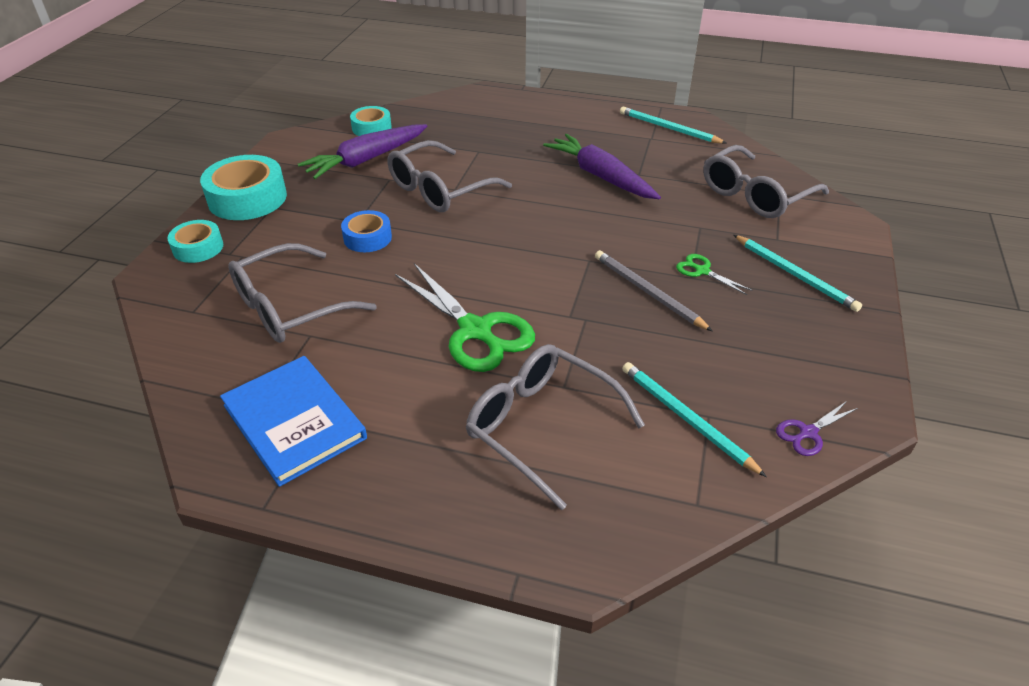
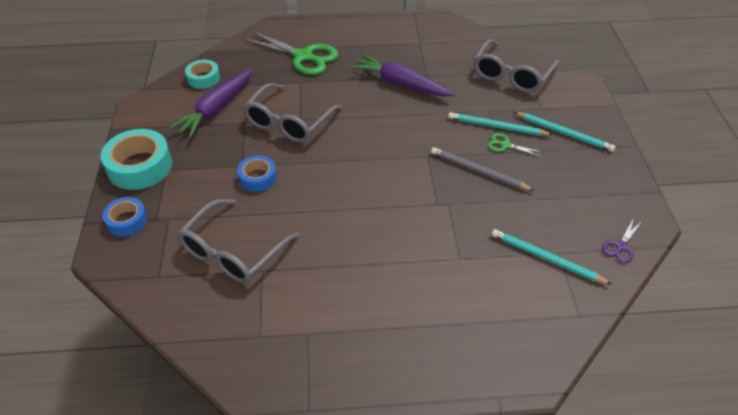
camera: 20 degrees left, 5 degrees up
turquoise tape [167,220,223,263] -> blue tape [102,197,148,237]
blue book [220,356,367,487] -> none
green scissors [395,263,535,372] -> green scissors moved to [242,30,339,75]
grey glasses [466,344,645,510] -> none
turquoise pencil [620,107,726,144] -> turquoise pencil moved to [448,112,553,135]

